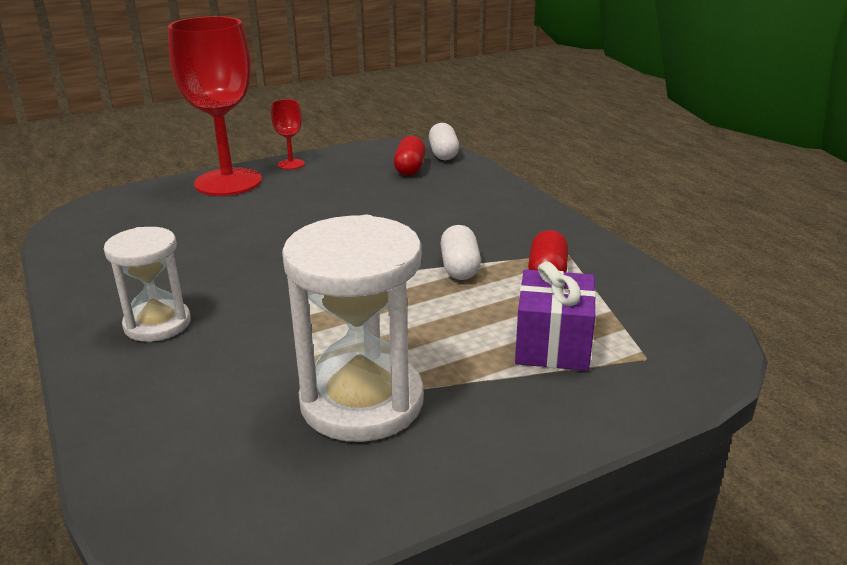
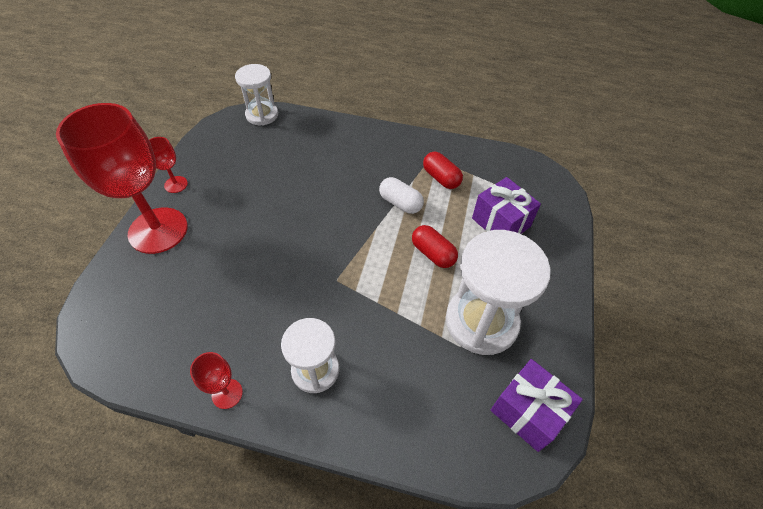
camera: 50 degrees left, 25 degrees up
red capsule [394,136,426,176] -> red capsule moved to [412,225,458,268]
white capsule [429,123,459,160] -> white hourglass [235,64,278,125]
none -> red goblet [190,352,243,409]
none -> purple gift [491,359,583,452]

